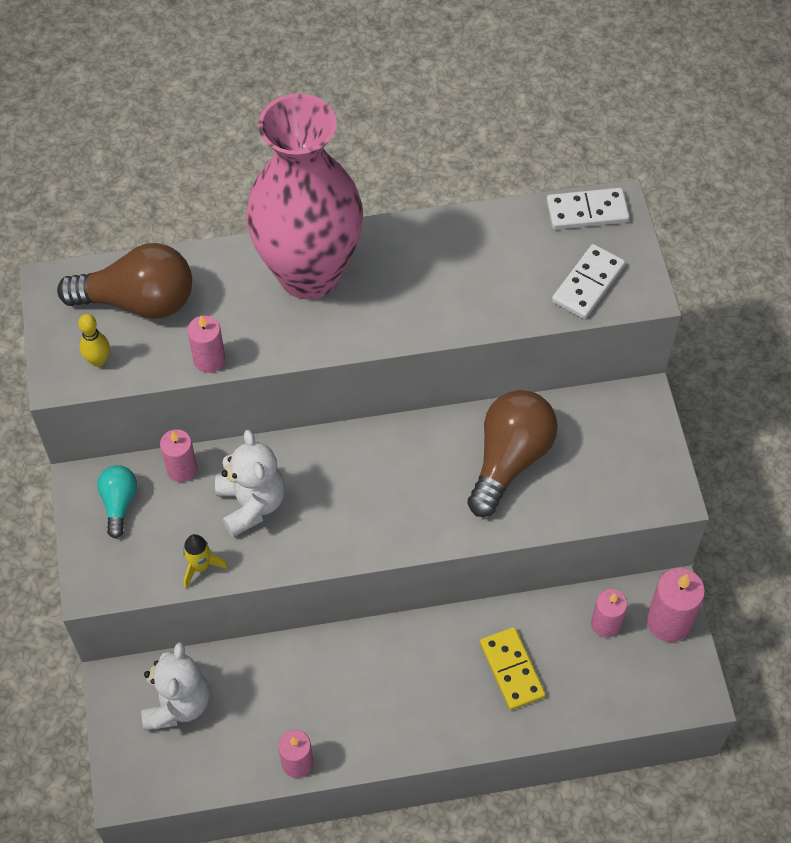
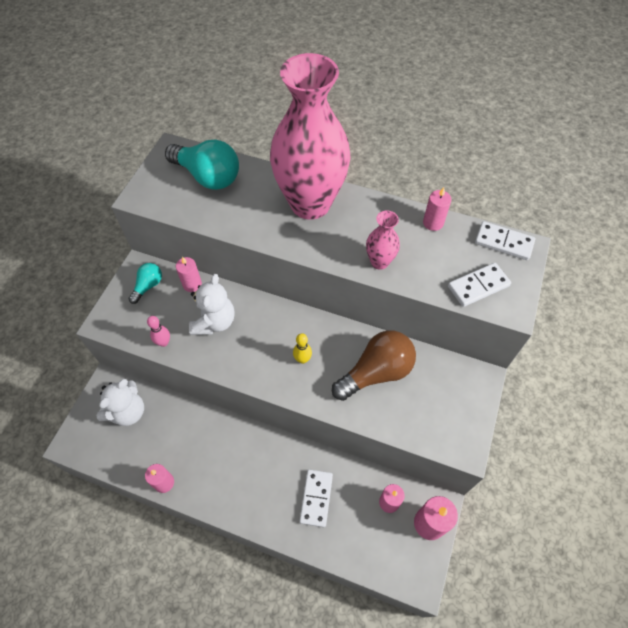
camera: 30 degrees right, 0 degrees up
brown light bulb [57,243,192,319] -> turquoise light bulb [165,139,239,190]
yellow bowling pin [78,314,110,367] -> yellow bowling pin moved to [293,333,312,364]
yellow rocket [183,534,228,588] -> pink bowling pin [147,316,170,347]
pink candle [187,316,225,373] -> pink candle moved to [423,187,452,231]
yellow domino [480,627,546,710] -> white domino [300,470,333,527]
none -> pink vase [366,211,400,270]

